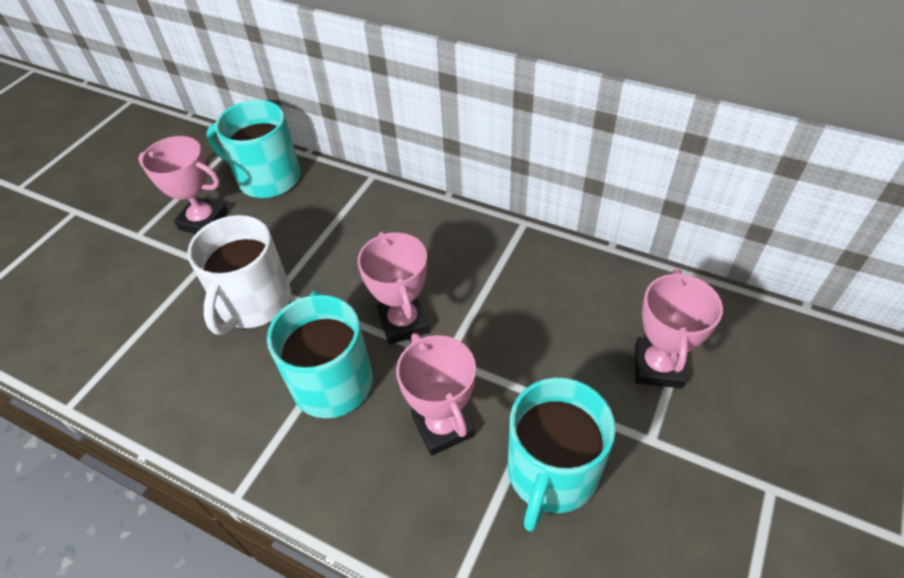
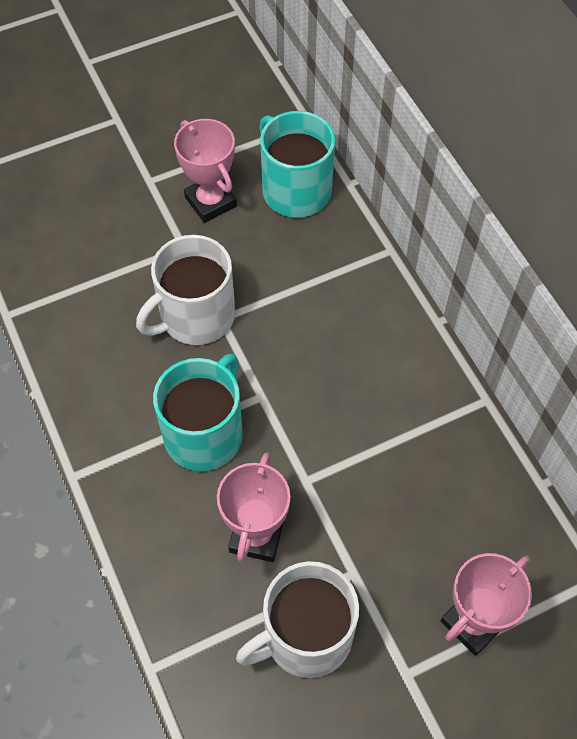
camera: 35 degrees right, 10 degrees up
pink trophy [357,231,430,345] -> none
turquoise mug [508,377,616,532] -> white mug [236,561,359,678]

